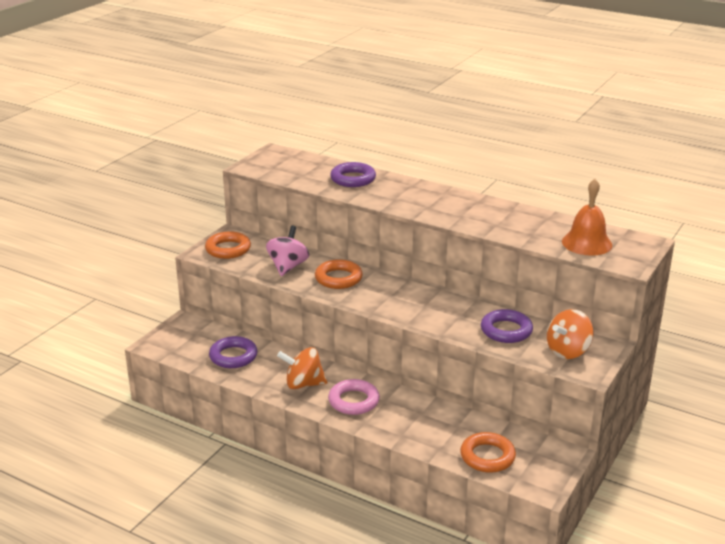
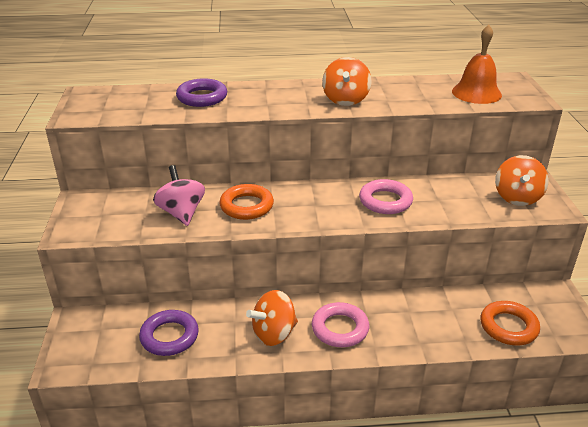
camera: 35 degrees left, 5 degrees up
orange ring [205,231,251,259] -> none
purple ring [481,309,533,343] -> none
none -> orange spinning top [322,57,371,106]
none -> pink ring [359,179,413,214]

